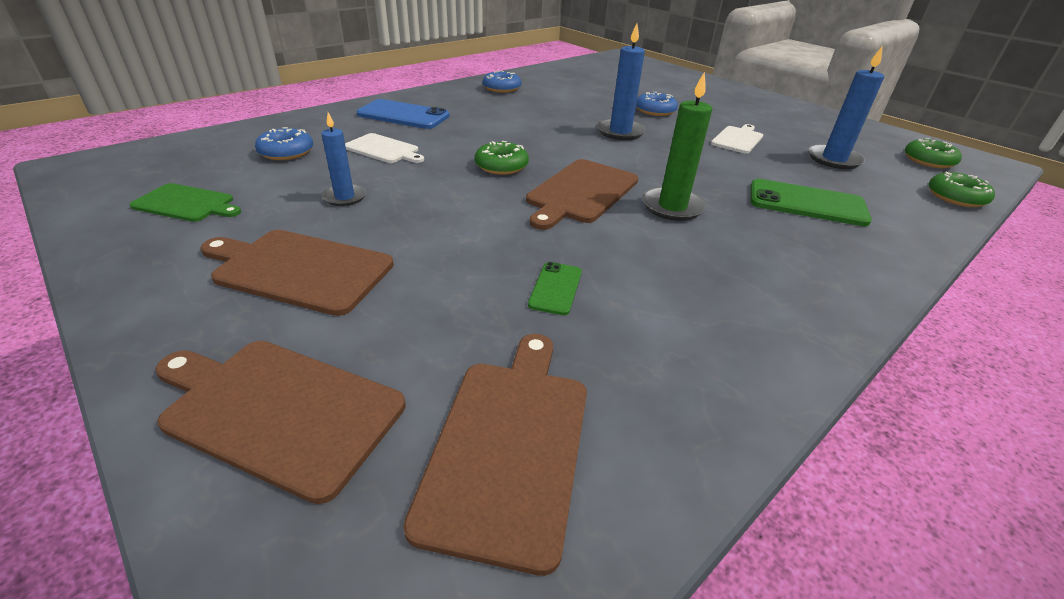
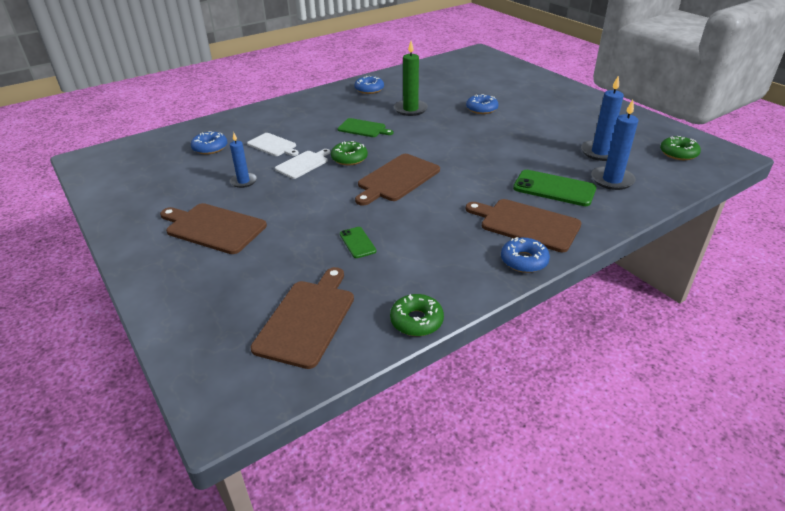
camera: 10 degrees right, 0 degrees up
green cutting board [129,183,241,222] -> green cutting board moved to [337,118,394,137]
brown cutting board [155,341,405,504] -> brown cutting board moved to [466,199,581,252]
blue phone [356,99,450,129] -> none
green phone [528,262,582,315] -> green phone turned 45 degrees counterclockwise [340,227,376,258]
blue candle [597,23,646,140] -> blue candle moved to [591,100,638,190]
green candle [642,71,712,221] -> green candle moved to [394,41,428,116]
white cutting board [711,124,763,153] -> white cutting board moved to [275,149,330,179]
green donut [928,172,995,207] -> green donut moved to [390,294,444,336]
none -> blue donut [501,237,550,273]

